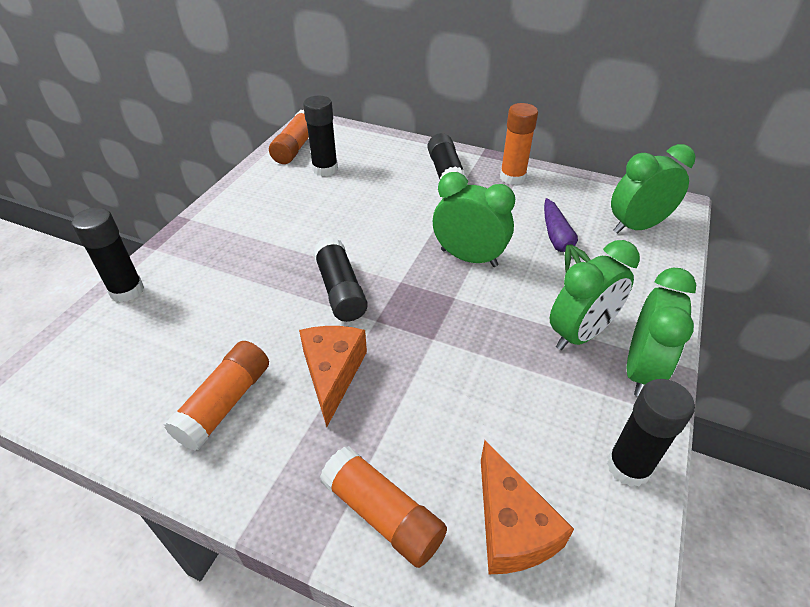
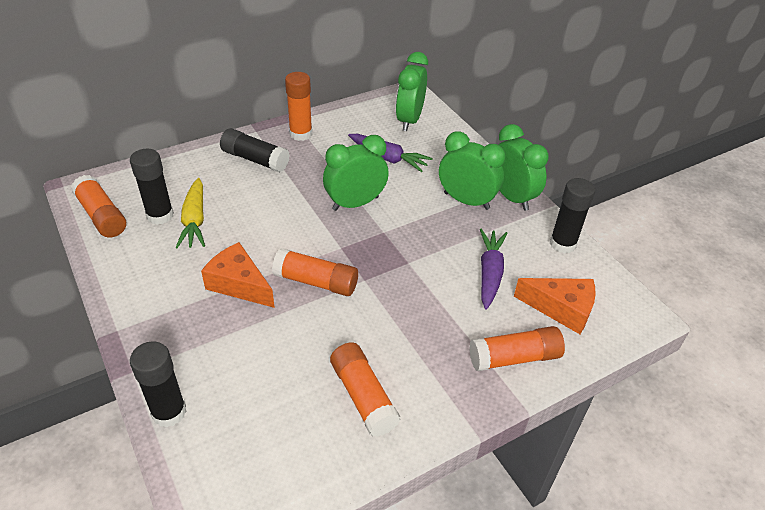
camera: 55 degrees left, 0 degrees up
orange cheese [299,326,367,427] -> orange cheese moved to [201,242,275,308]
black glue stick [313,237,368,322] -> orange glue stick [272,248,358,296]
green clock [550,240,640,350] -> green clock turned 60 degrees counterclockwise [439,131,506,210]
none -> yellow carrot [175,178,205,248]
none -> purple carrot [480,229,508,310]

